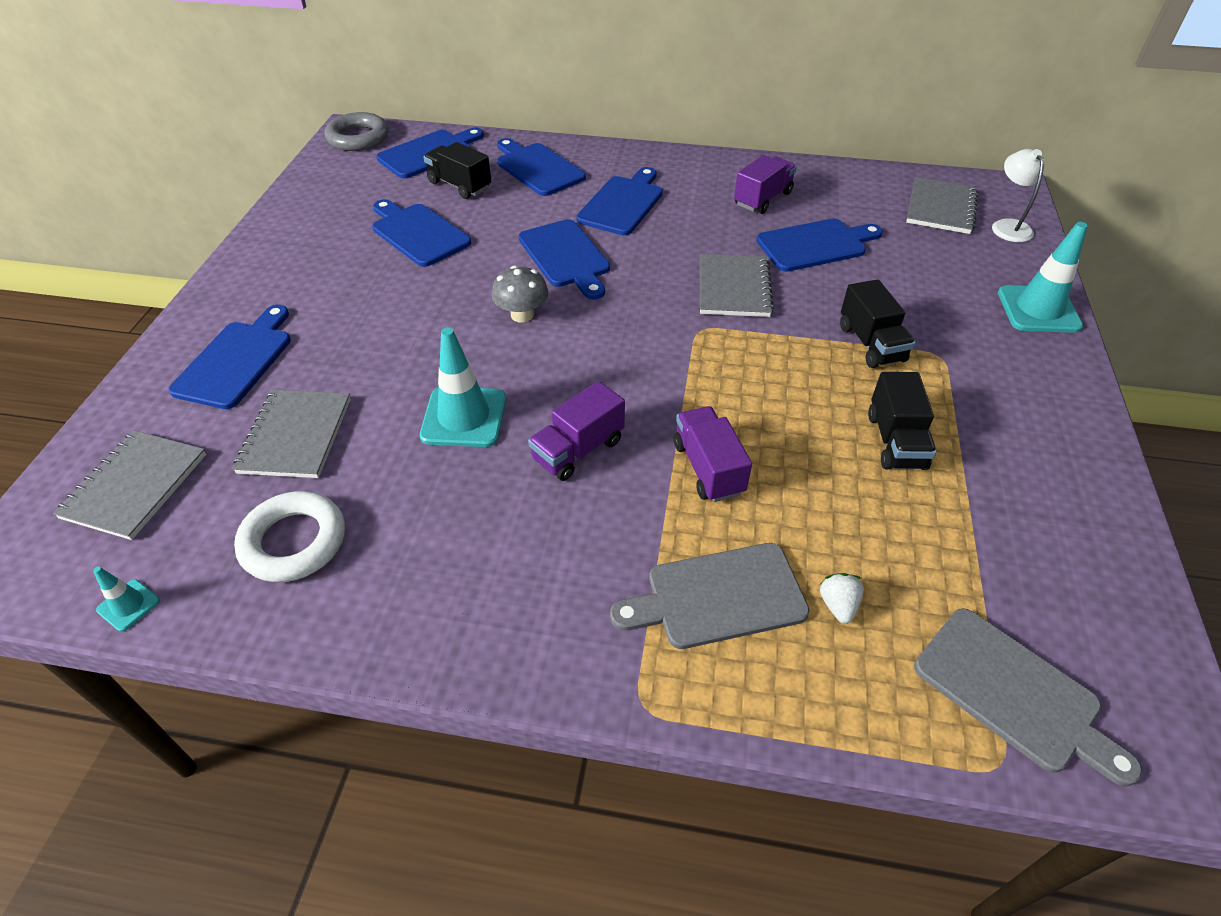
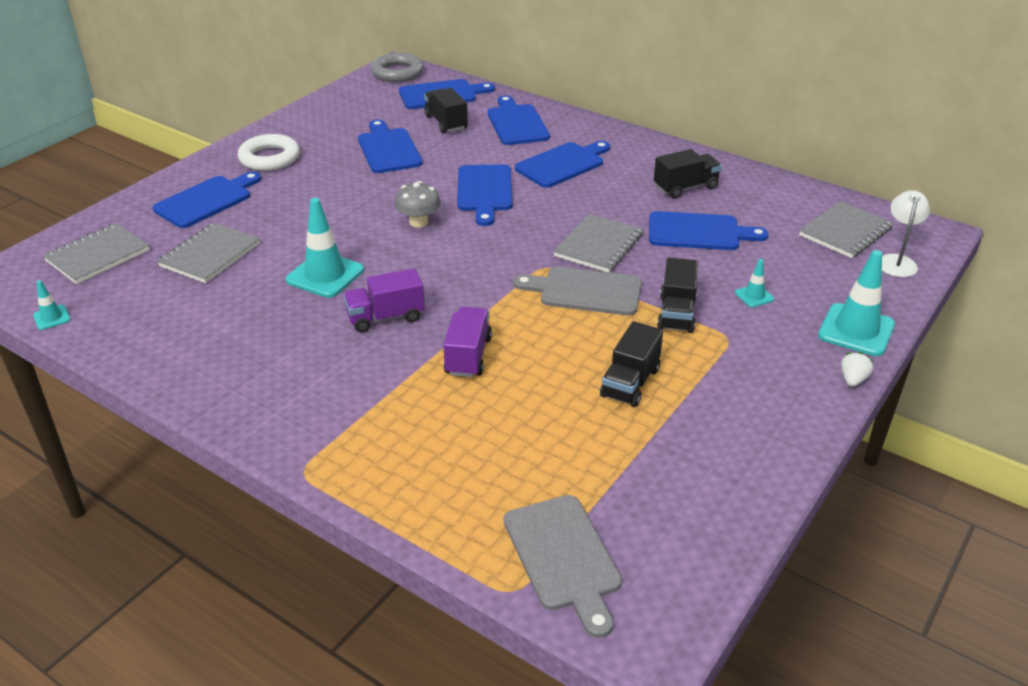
camera: 25 degrees right, 10 degrees down
white ring [234,491,345,582] -> white ring moved to [238,134,300,171]
grey cutting board [610,543,810,649] -> grey cutting board moved to [513,266,642,315]
purple truck [734,155,797,214] -> black truck [654,149,722,199]
white strawberry [820,573,864,624] -> white strawberry moved to [841,352,874,387]
none -> turquoise traffic cone [735,259,774,307]

